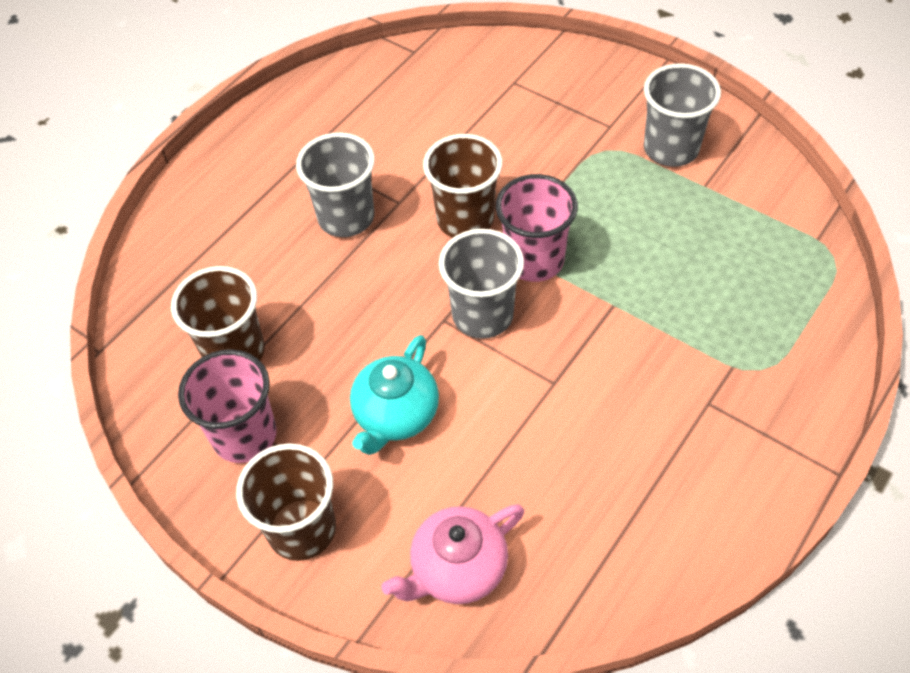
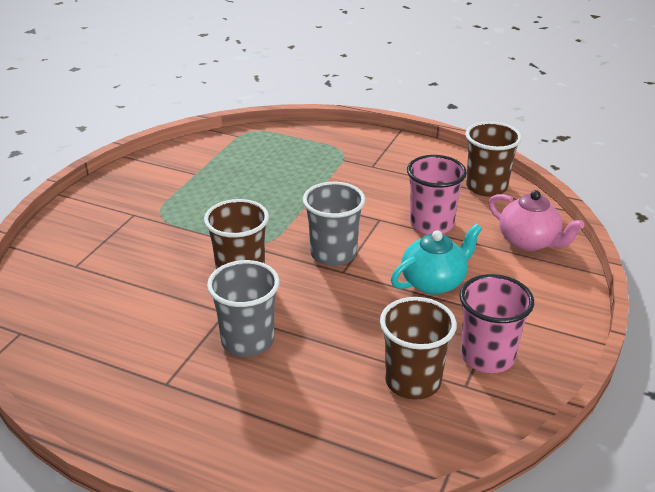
camera: 105 degrees left, 20 degrees down
brown cup [236,443,336,561] -> brown cup moved to [466,121,522,197]
turquoise teapot [350,335,439,455] -> turquoise teapot turned 45 degrees counterclockwise [391,224,482,294]
pink cup [495,174,578,282] -> pink cup moved to [407,155,467,234]
grey cup [644,63,721,167] -> none

